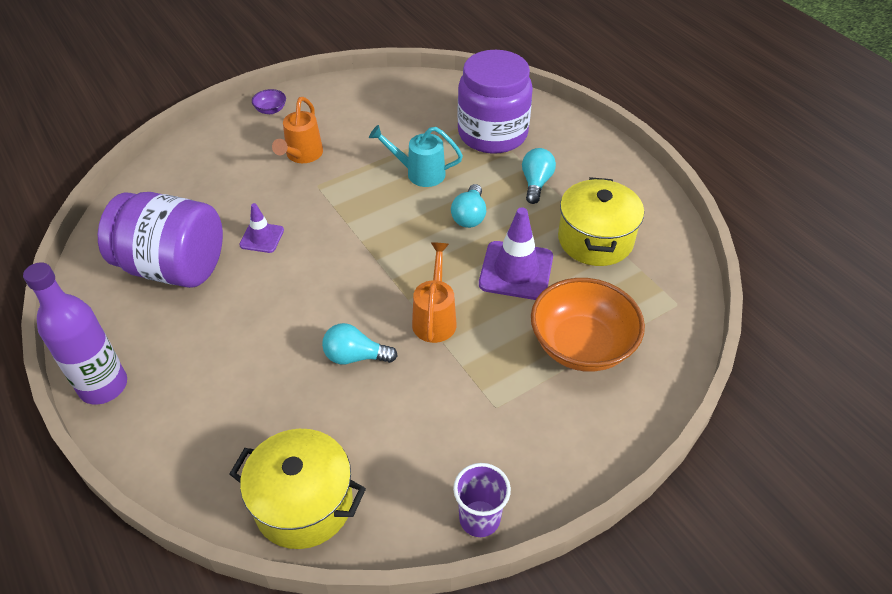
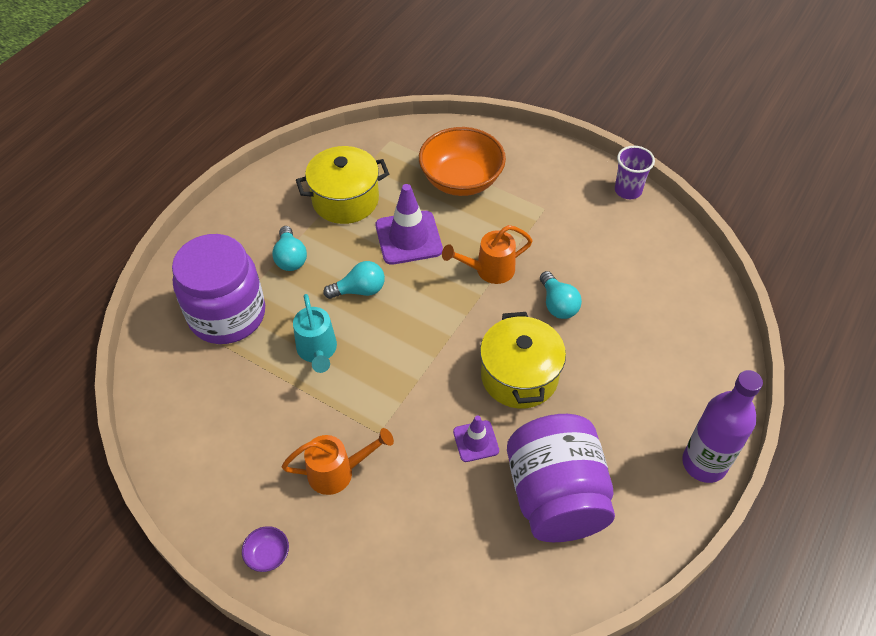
camera: 115 degrees left, 5 degrees up
yellow pot [229,429,366,549] -> yellow pot moved to [480,312,566,408]
turquoise light bulb [522,148,556,204] -> turquoise light bulb turned 90 degrees counterclockwise [272,226,307,271]

